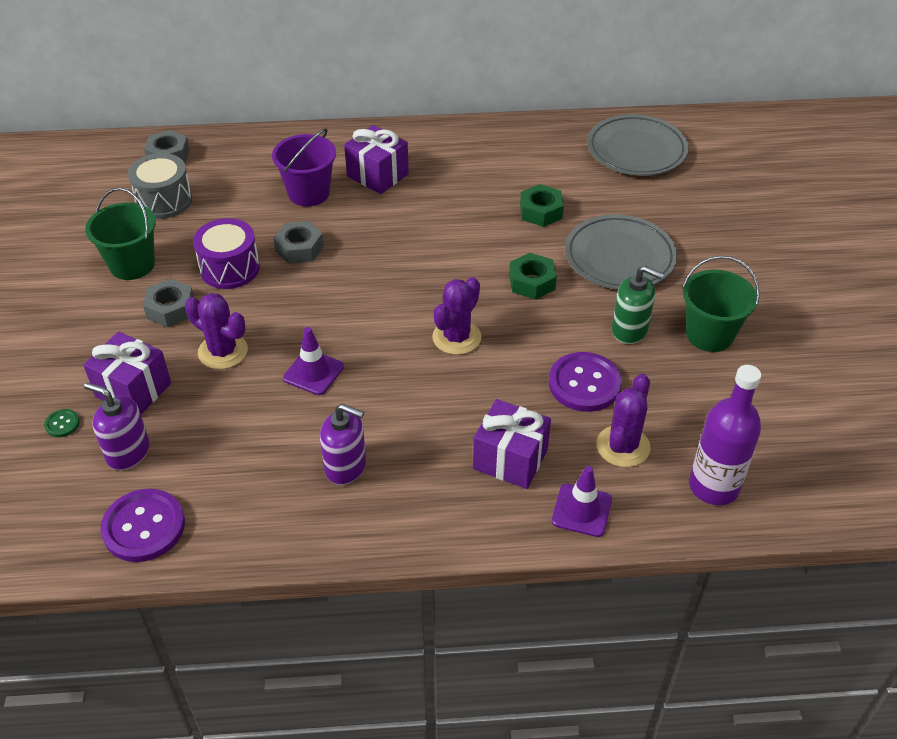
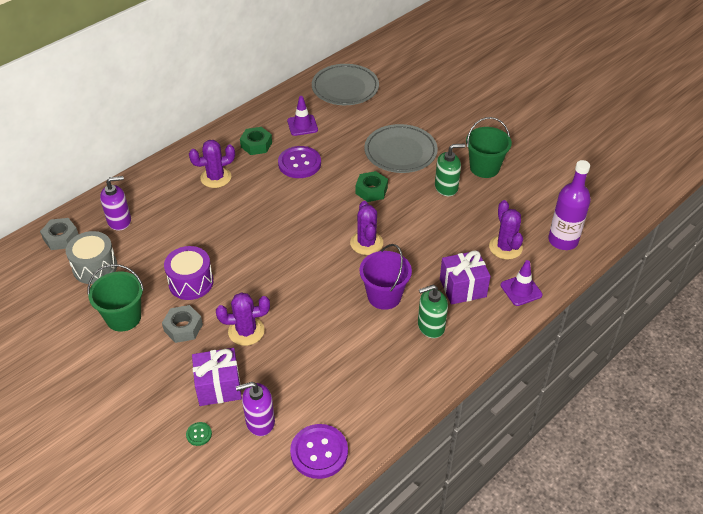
camera: 40 degrees left, 0 degrees up
purple bucket [272,128,336,206] -> purple bucket moved to [360,244,412,310]
grey nut [273,221,324,264] -> none
purple traffic cone [283,327,344,395] -> purple traffic cone moved to [287,96,318,136]
purple soap dispenser [320,403,366,485] -> purple soap dispenser moved to [100,176,131,231]
purple gift [344,125,409,194] -> purple cactus [189,140,235,188]
green nut [520,184,564,227] -> green nut moved to [240,127,272,155]
purple button [549,352,622,412] -> purple button moved to [278,146,321,178]
none -> green soap dispenser [418,285,448,338]

